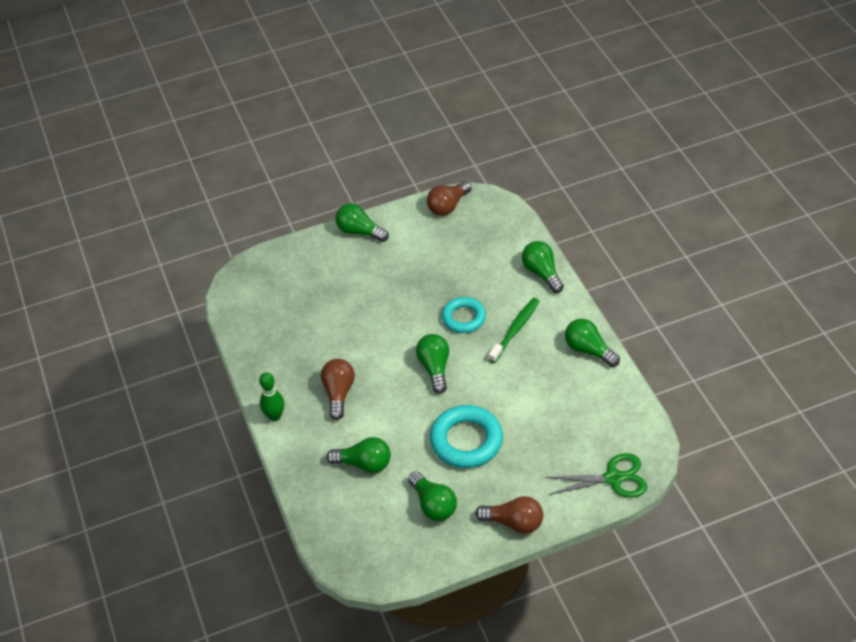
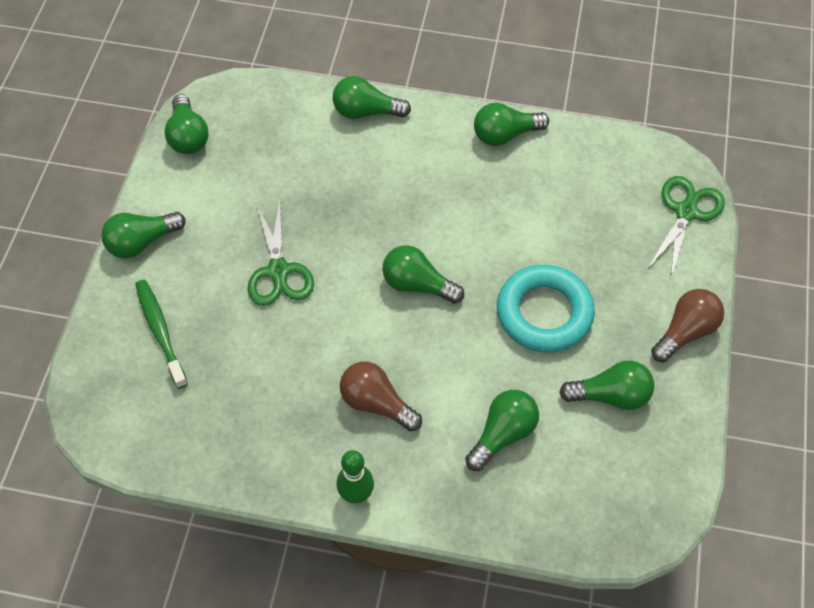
camera: 60 degrees left, 10 degrees up
brown light bulb [427,181,472,216] -> green light bulb [165,94,209,154]
turquoise ring [442,297,486,333] -> none
green toothbrush [488,298,539,363] -> green toothbrush moved to [135,280,188,389]
none -> green scissors [248,200,314,306]

